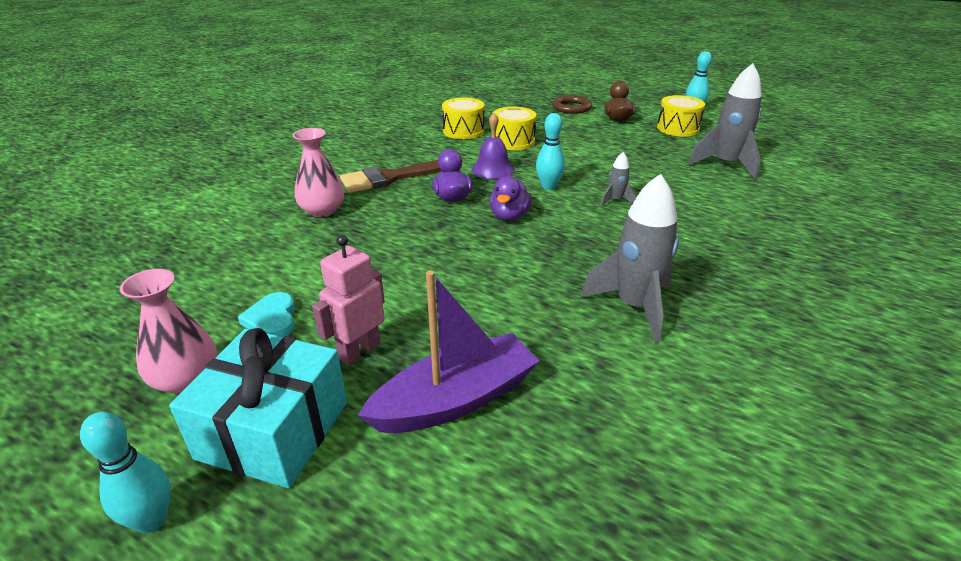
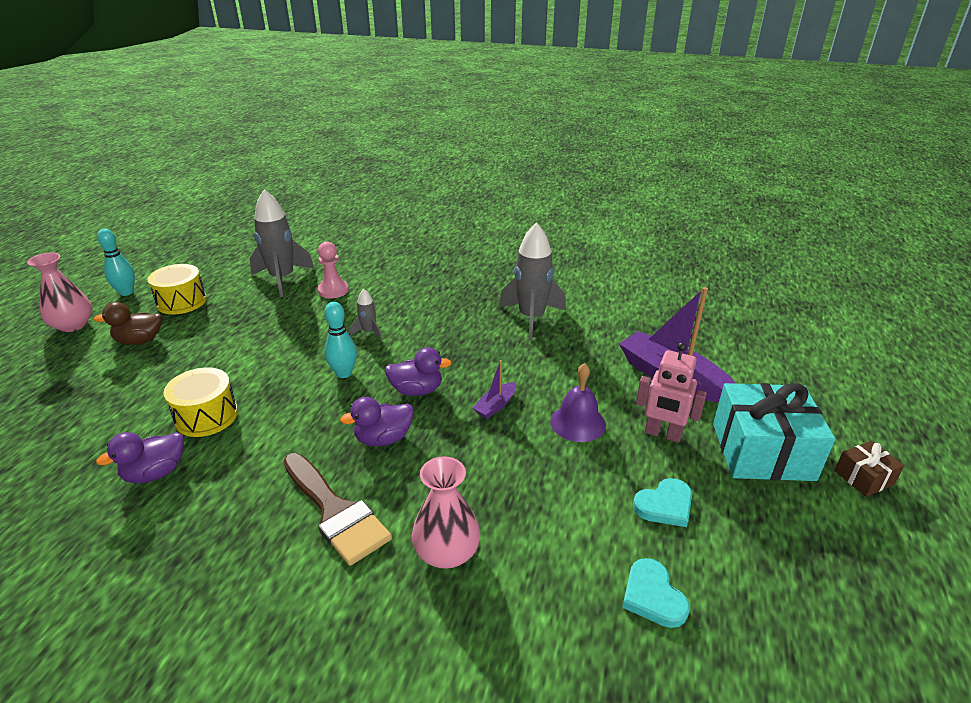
camera: 105 degrees left, 0 degrees up
turquoise bowling pin [80,412,171,533] -> brown gift [834,441,905,497]
pink vase [120,269,217,394] -> pink vase moved to [27,252,93,332]
yellow drum [442,97,484,139] -> purple duck [96,432,184,483]
purple bell [472,113,515,179] -> purple bell moved to [550,363,606,442]
brown ring [552,95,592,114] -> none
none -> pink pawn [318,242,349,298]
none -> purple boat [473,360,516,419]
none -> turquoise heart [622,558,690,628]

